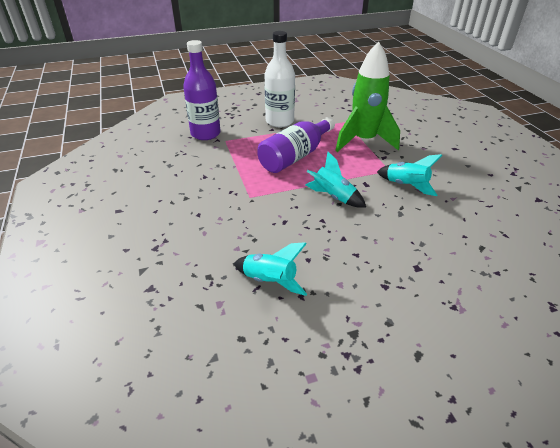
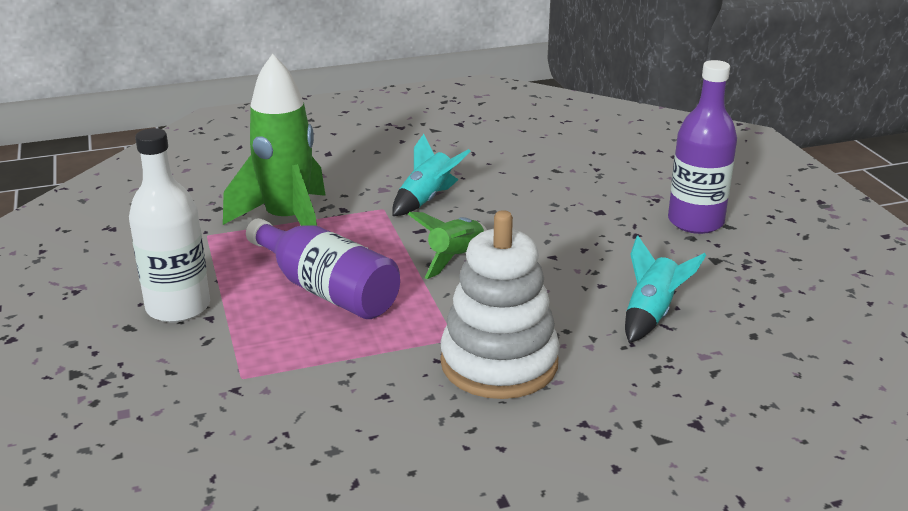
camera: 90 degrees left, 10 degrees down
purple bottle [183,40,221,140] -> purple bottle moved to [668,60,737,234]
turquoise rocket [305,152,366,208] -> green rocket [408,212,487,279]
none -> white stacking toy [440,210,560,399]

